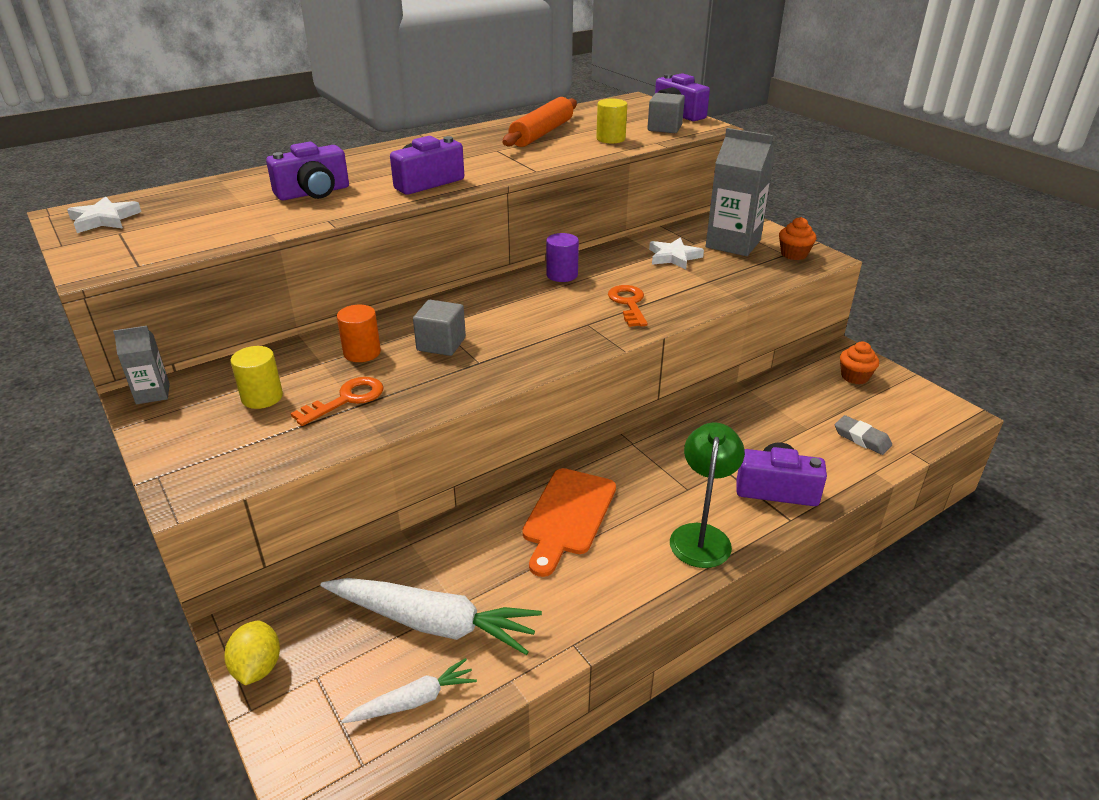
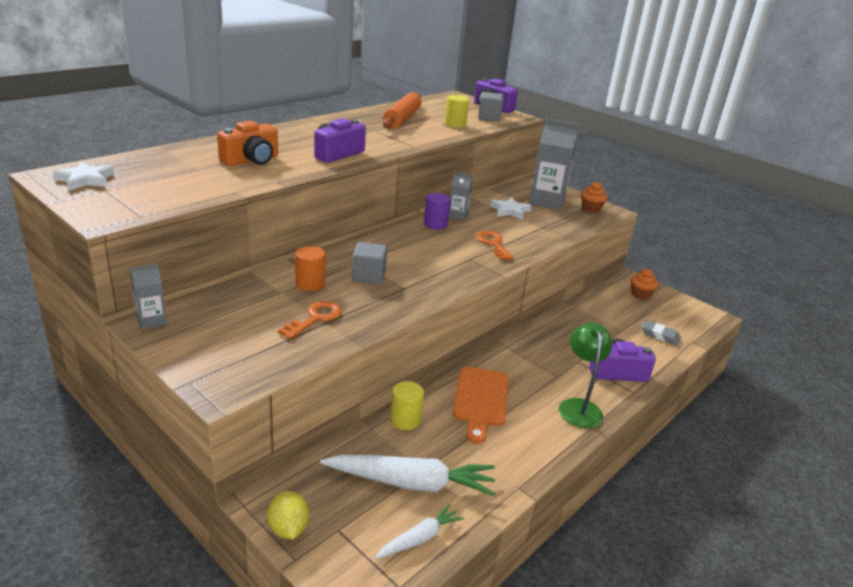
camera: 15 degrees left, 5 degrees down
yellow cylinder [231,346,283,409] -> yellow cylinder moved to [390,381,424,430]
purple camera [266,142,349,200] -> orange camera [217,121,278,166]
none -> grey carton [449,172,472,220]

